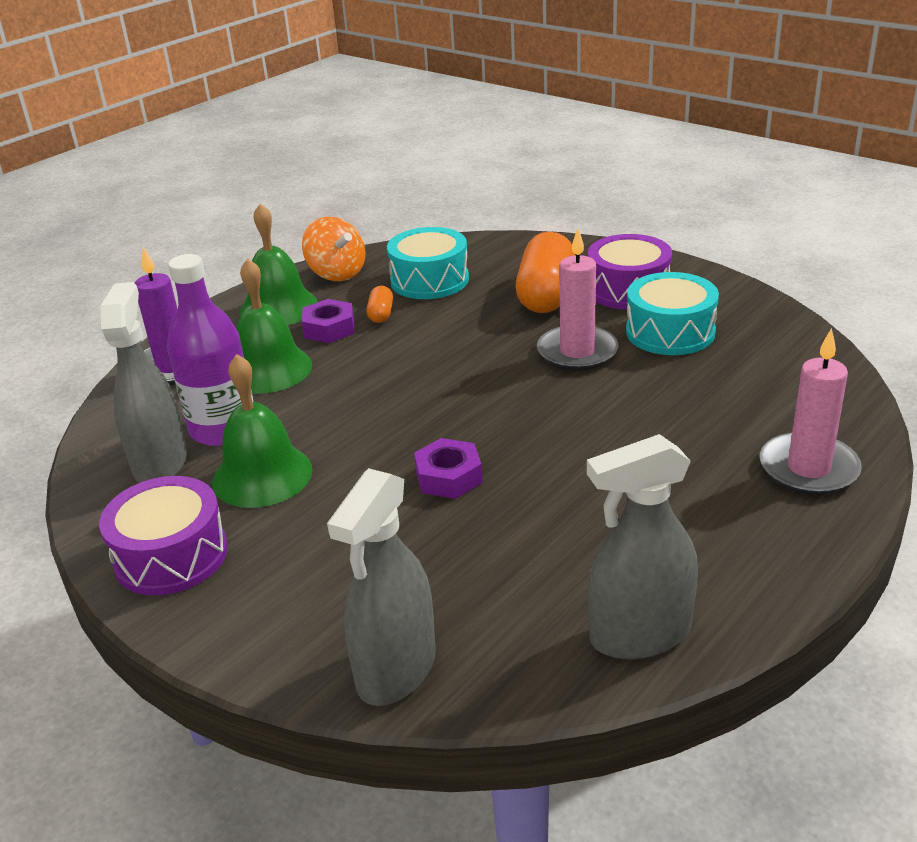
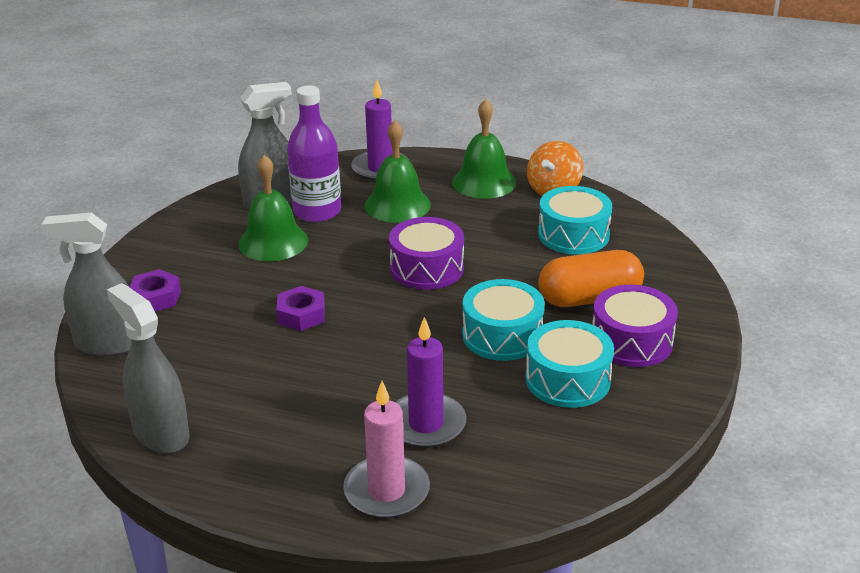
camera: 65 degrees right, 0 degrees up
purple drum [99,476,228,596] -> purple drum moved to [389,217,464,290]
purple nut [302,299,354,343] -> purple nut moved to [130,269,181,312]
orange capsule [367,286,393,323] -> none
pink candle [537,228,619,371] -> turquoise drum [462,279,545,361]
none -> purple candle [395,317,466,448]

